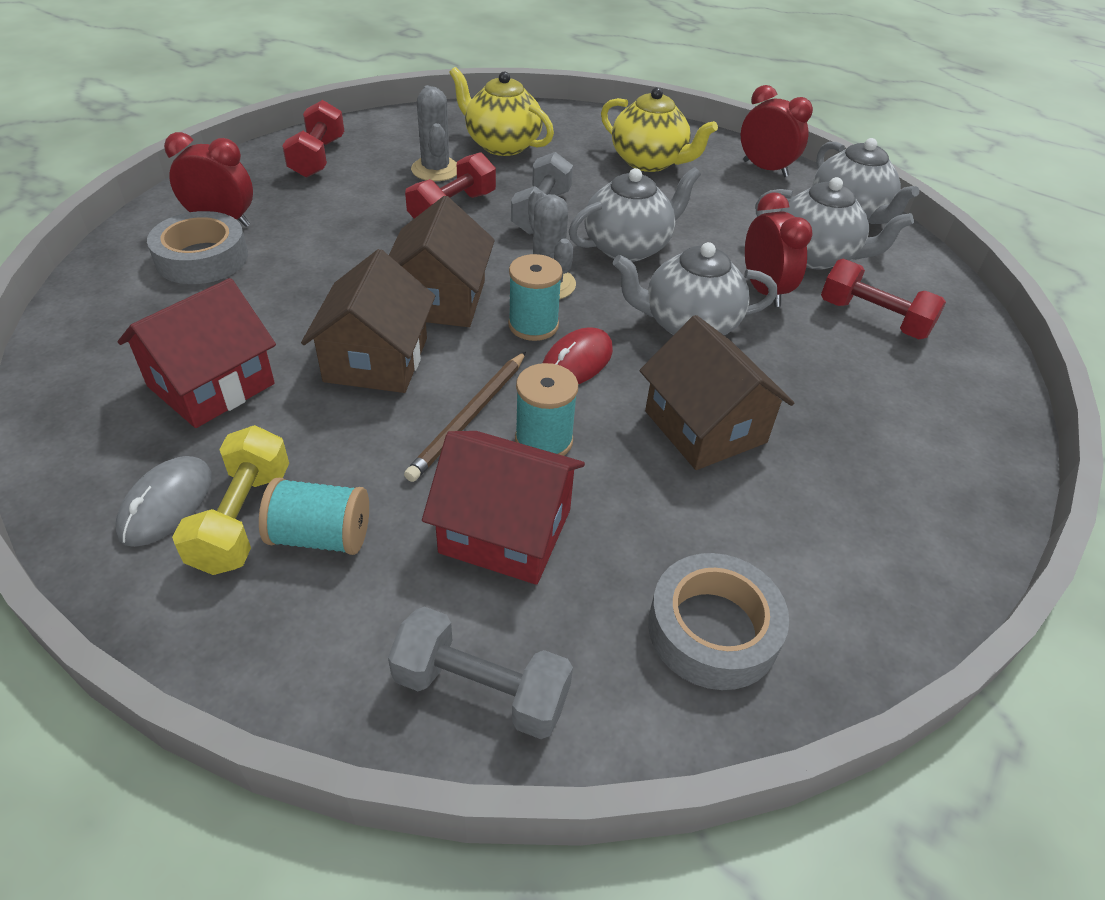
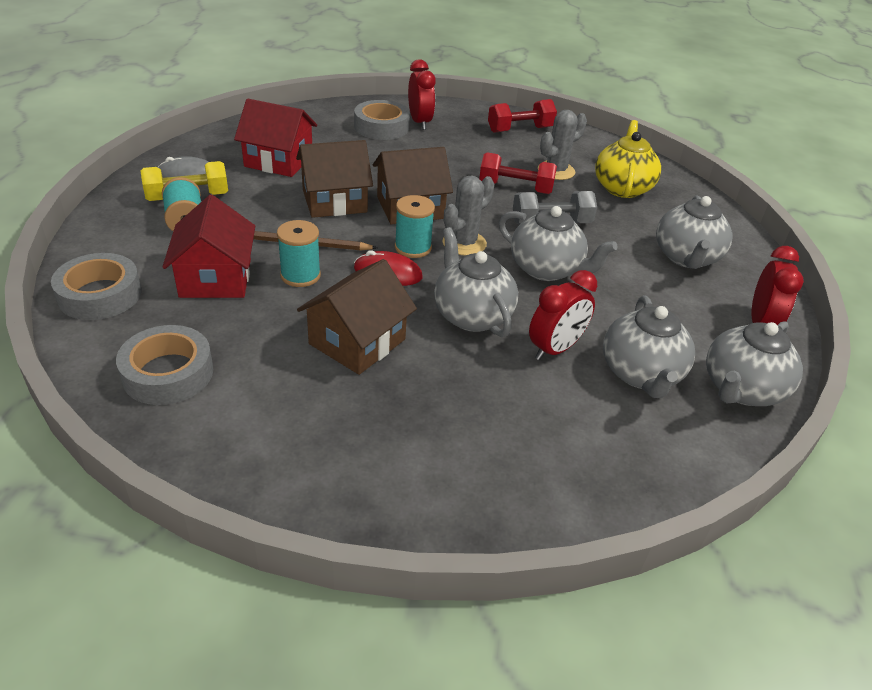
camera: 65 degrees right, 5 degrees down
grey dumbbell [388,607,573,739] -> grey tape [51,253,142,320]
yellow teapot [601,87,718,172] -> grey teapot [656,195,732,269]
red dumbbell [821,259,946,339] -> none

